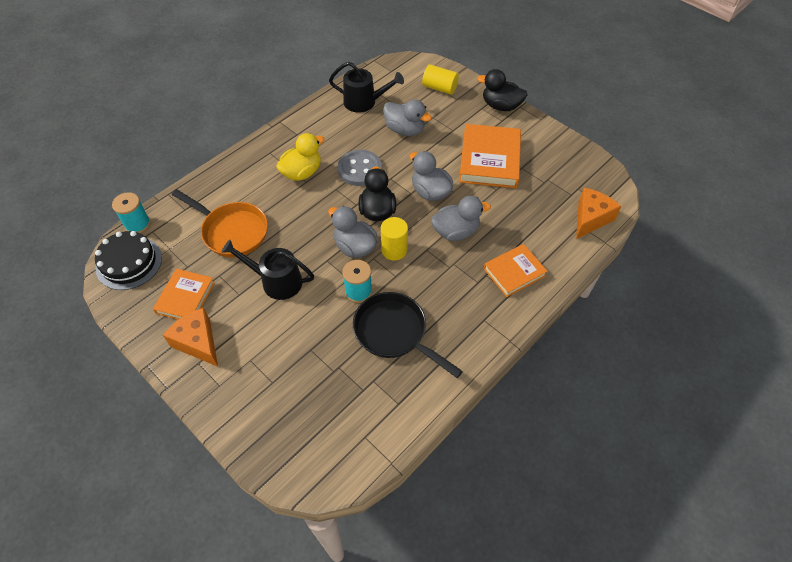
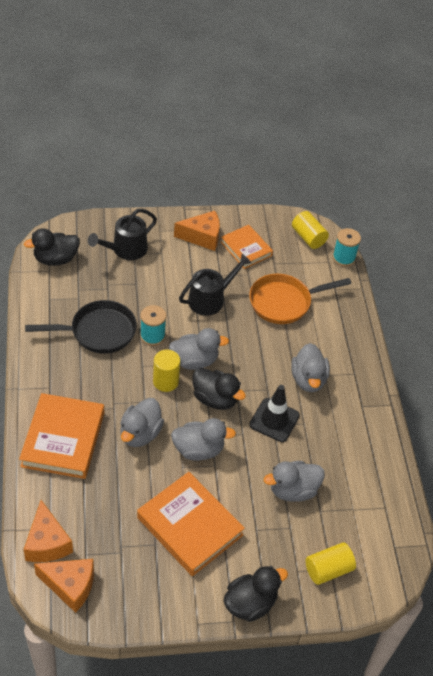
camera: 125 degrees right, 5 degrees down
black cake [95,231,162,290] -> yellow cylinder [292,211,329,249]
yellow duck [276,133,325,181] -> grey duck [291,343,330,392]
black watering can [329,62,404,113] -> black watering can moved to [88,209,157,260]
grey button [338,150,382,186] -> black traffic cone [249,385,300,442]
orange book [484,244,548,297] -> orange book [19,393,104,479], size x1.62
none -> black duck [24,228,80,266]
none -> orange cheese [34,559,94,613]

